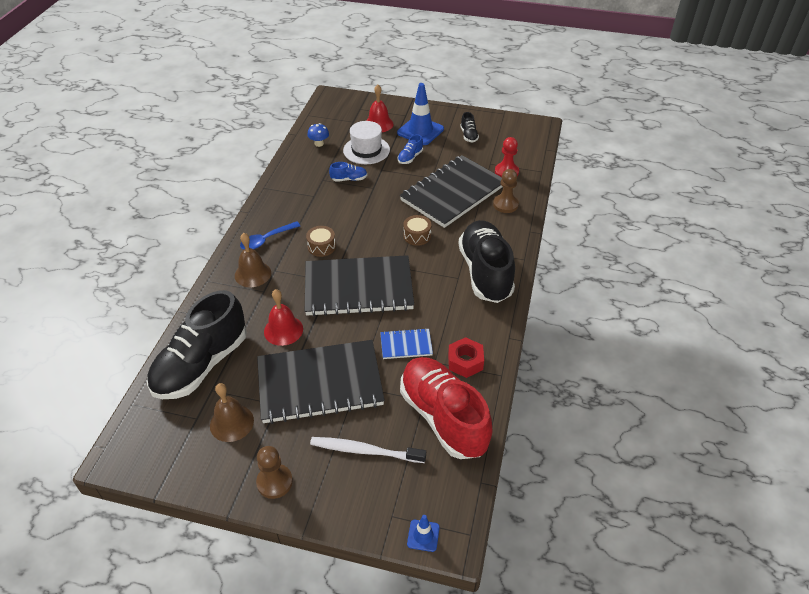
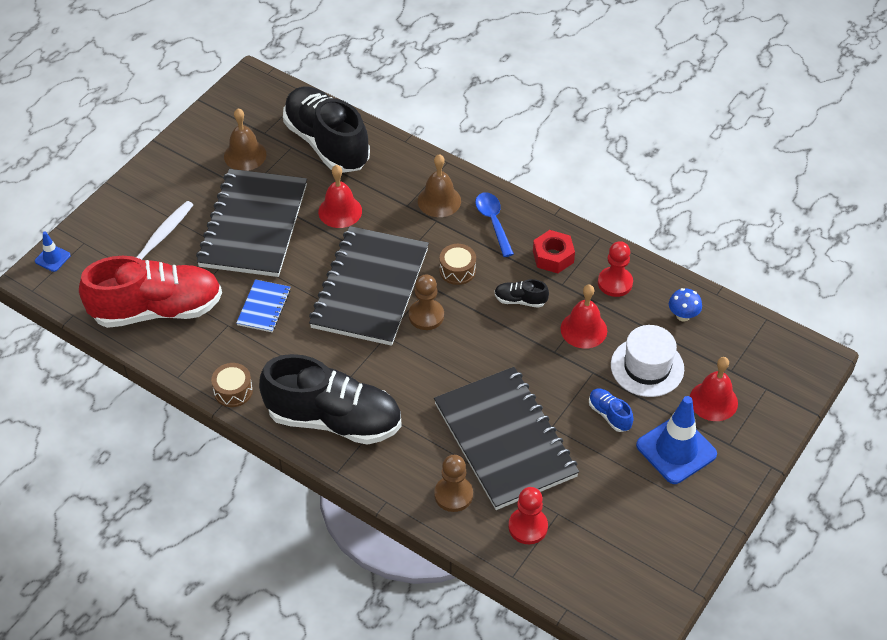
camera: 110 degrees right, 5 degrees up
brown pawn [256,446,293,499] -> brown pawn moved to [409,274,444,330]
blue shoe [329,162,367,182] -> red bell [560,285,607,349]
brown drum [403,215,431,246] -> brown drum moved to [211,363,253,407]
red nut [448,337,484,378] -> red nut moved to [533,230,575,273]
black shoe [460,112,479,143] -> black shoe moved to [495,279,549,308]
none -> red pawn [598,241,633,297]

